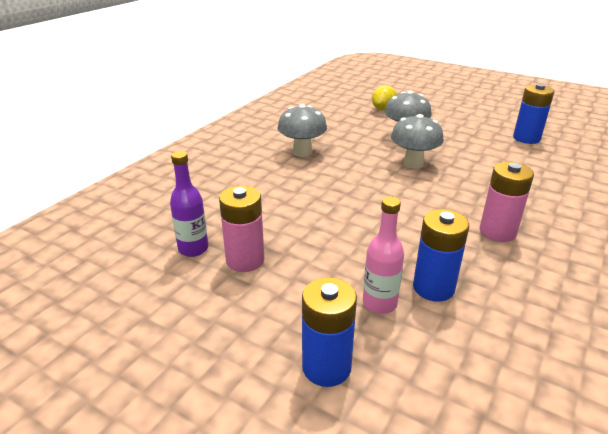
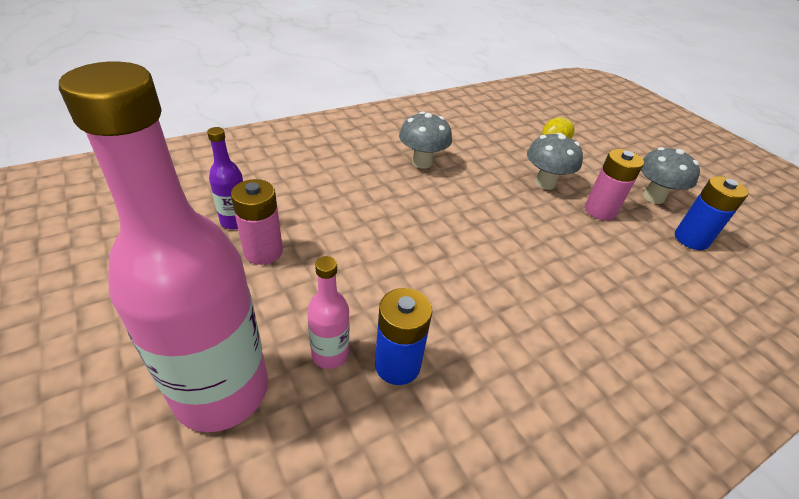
camera: 25 degrees right, 10 degrees up
blue battery [302,277,357,387] -> pink bottle [59,62,268,432]
grey mushroom [391,114,444,169] -> grey mushroom moved to [641,147,700,204]
pink battery [480,162,534,242] -> pink battery moved to [585,149,644,221]

